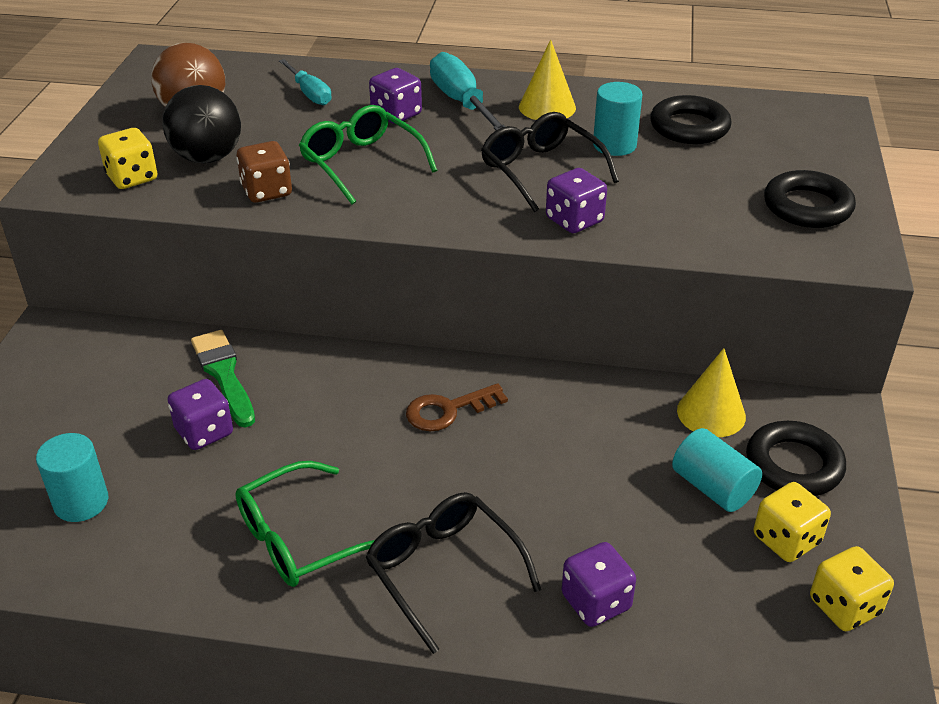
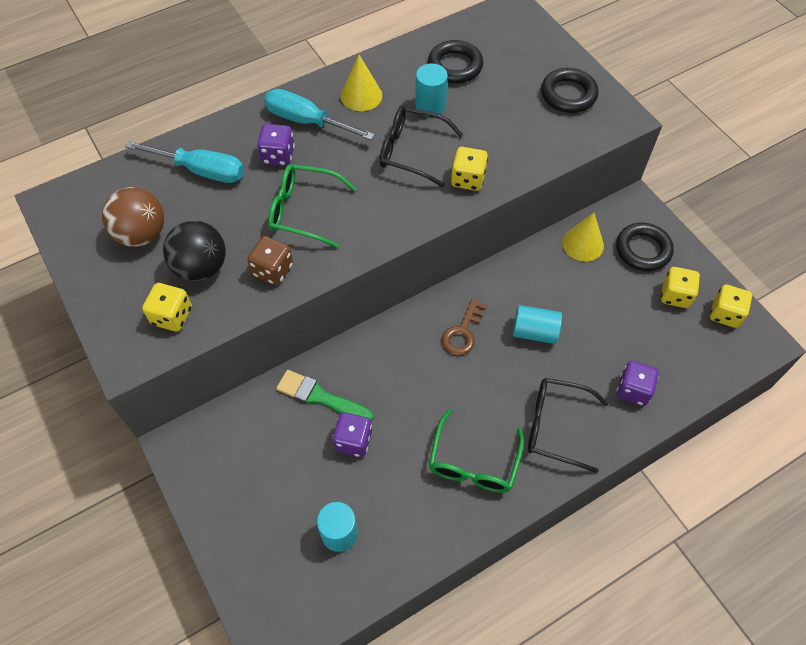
camera: 40 degrees left, 20 degrees up
turquoise screwdriver [279,59,332,105] -> turquoise screwdriver [125,141,244,183], size x1.57
purple dice [546,168,607,233] -> yellow dice [451,147,488,191]
turquoise cylinder [672,428,762,512] -> turquoise cylinder moved to [513,305,562,344]

